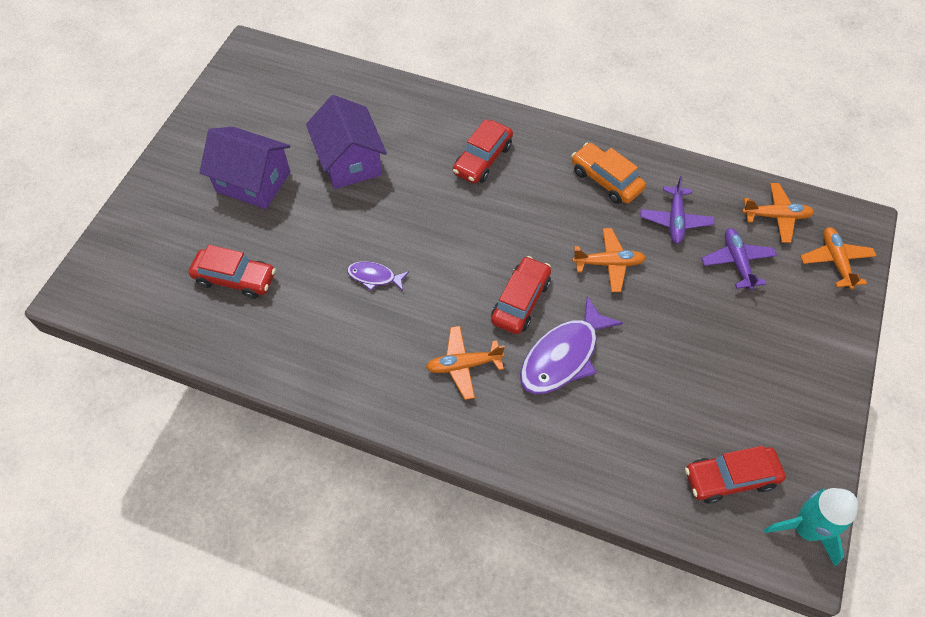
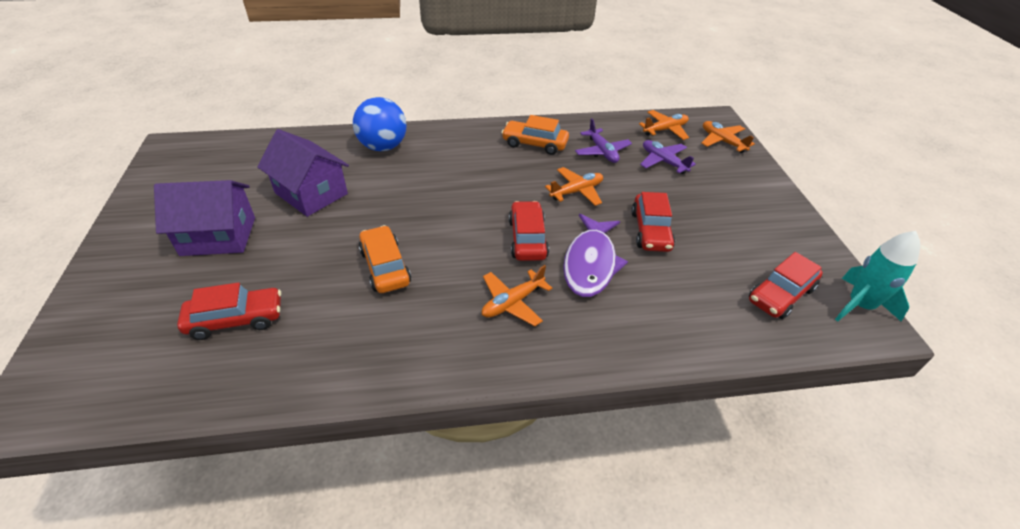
camera: 30 degrees left, 15 degrees down
purple fish [347,261,409,291] -> orange car [359,225,411,293]
red car [453,119,513,184] -> red car moved to [631,192,675,252]
none -> blue ball [353,97,407,151]

